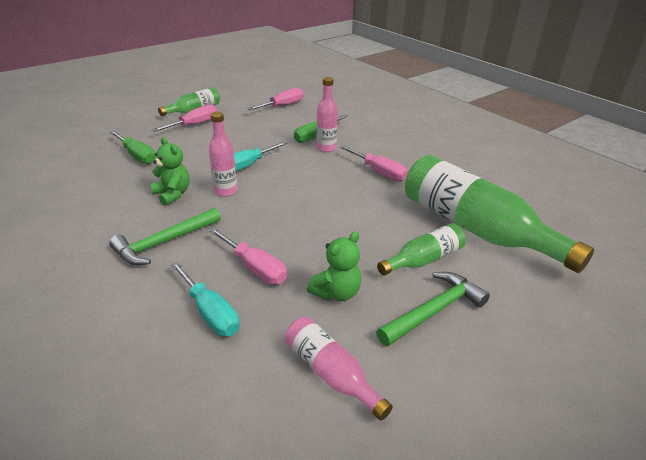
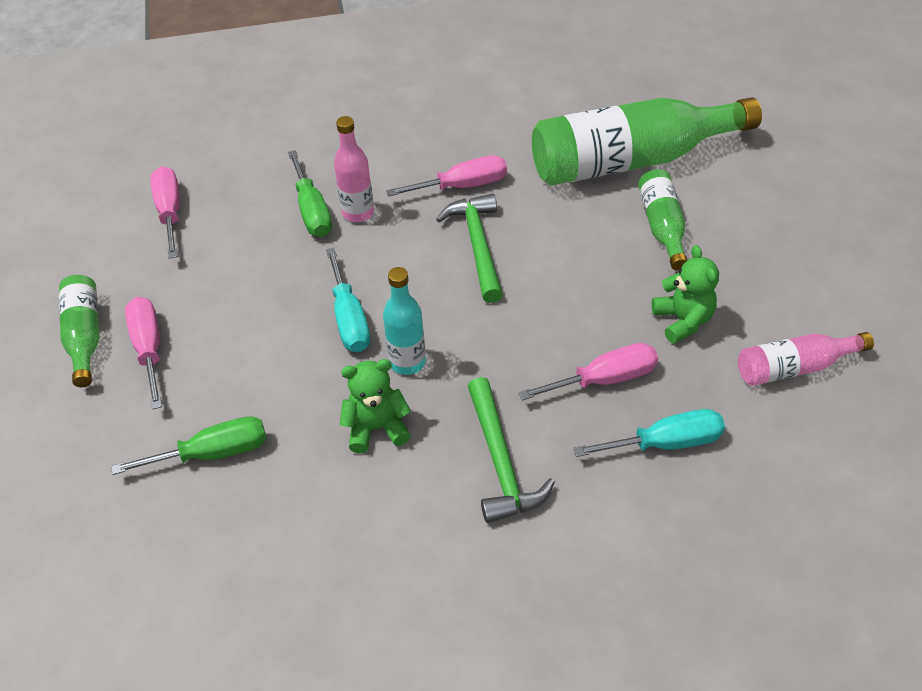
camera: 60 degrees left, 15 degrees up
pink bottle [209,112,237,196] -> turquoise bottle [383,267,426,375]
green hammer [376,272,490,347] -> green hammer moved to [436,194,503,303]

